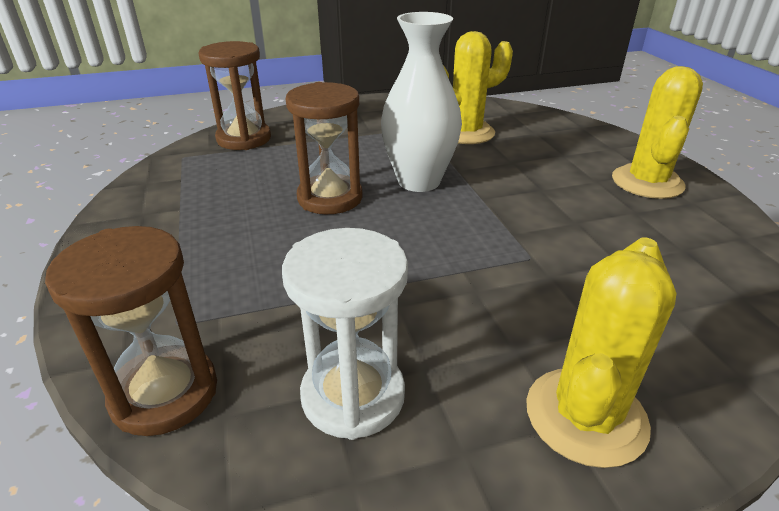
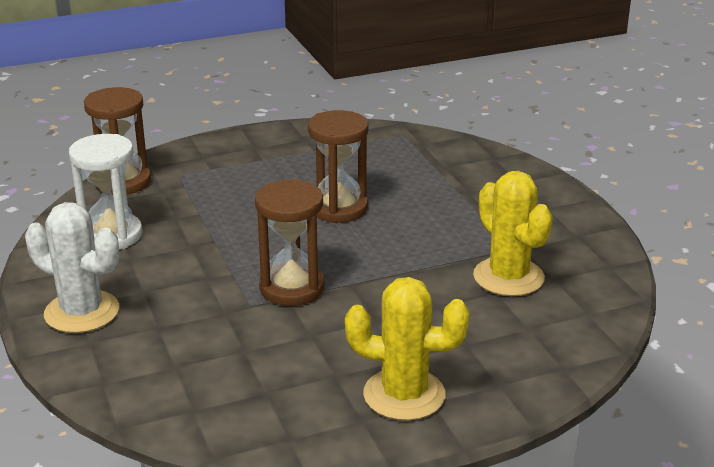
camera: 85 degrees right, 5 degrees down
brown hourglass [198,41,271,150] -> brown hourglass moved to [255,179,325,306]
white vase [381,12,462,192] -> none
yellow cactus [526,238,677,468] -> white cactus [25,202,119,333]

